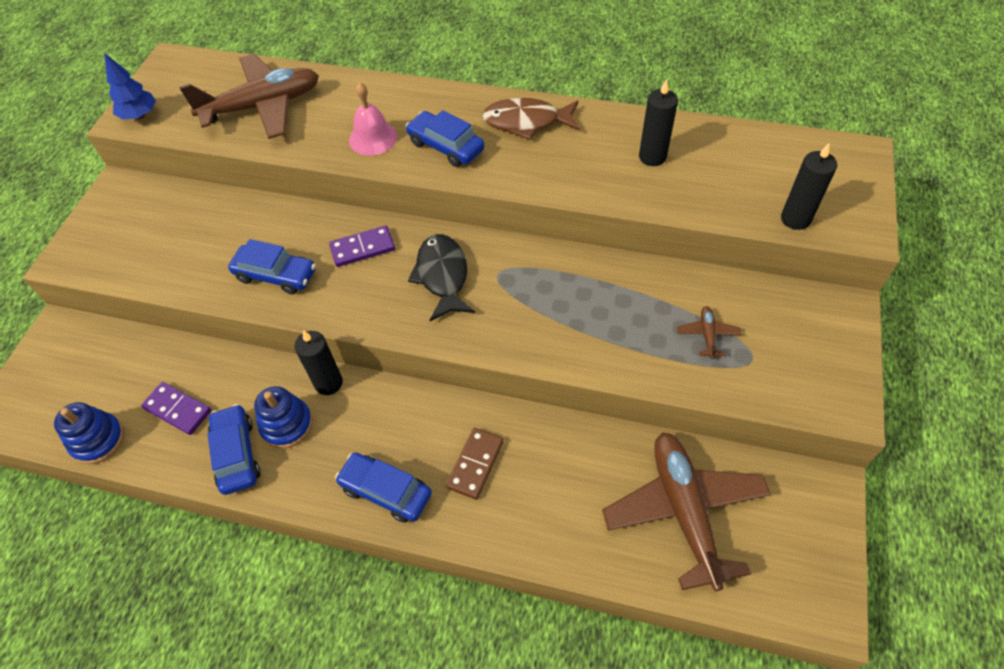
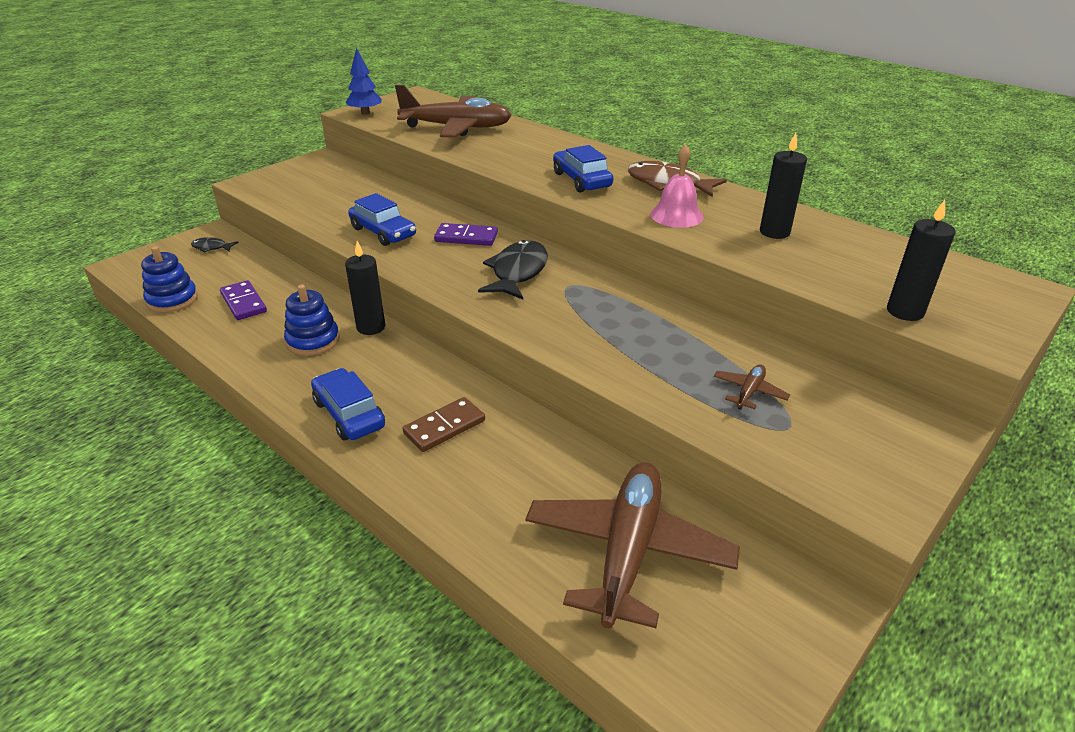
camera: 25 degrees right, 20 degrees down
blue car [208,404,261,495] -> none
pink bell [349,83,397,156] -> pink bell moved to [650,144,704,228]
none -> black fish [191,237,239,252]

